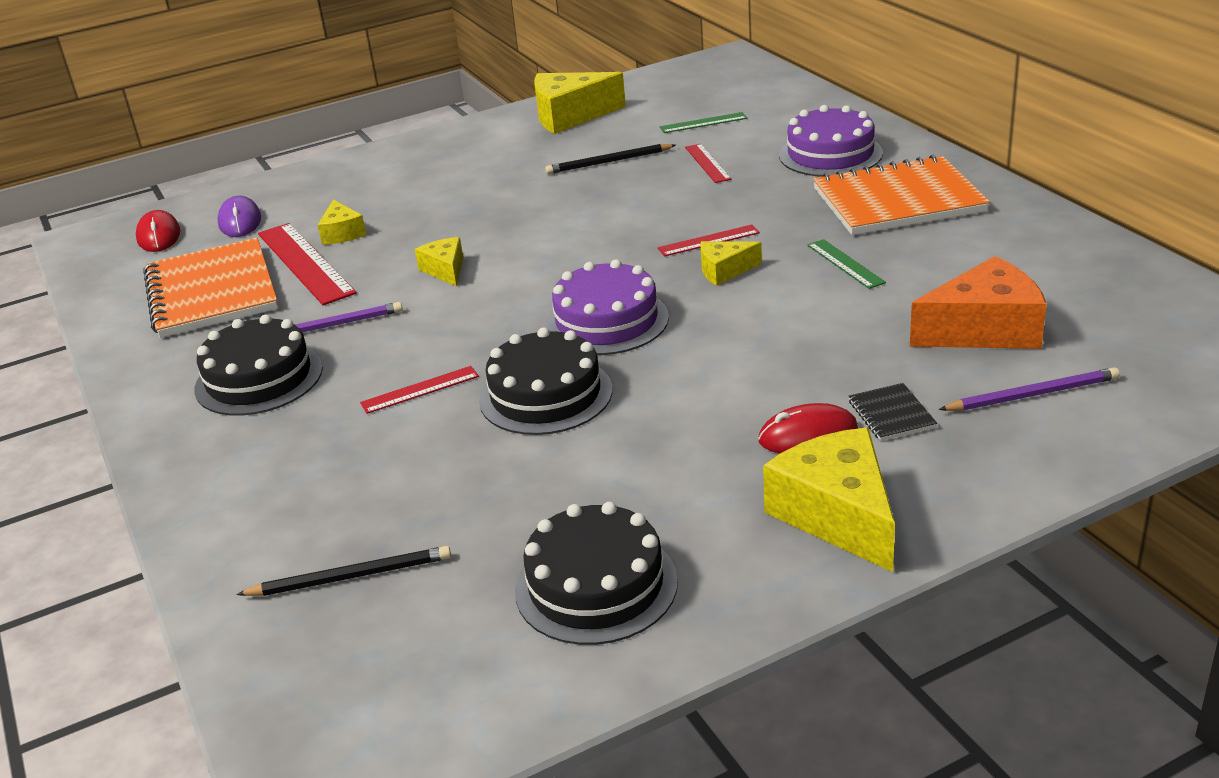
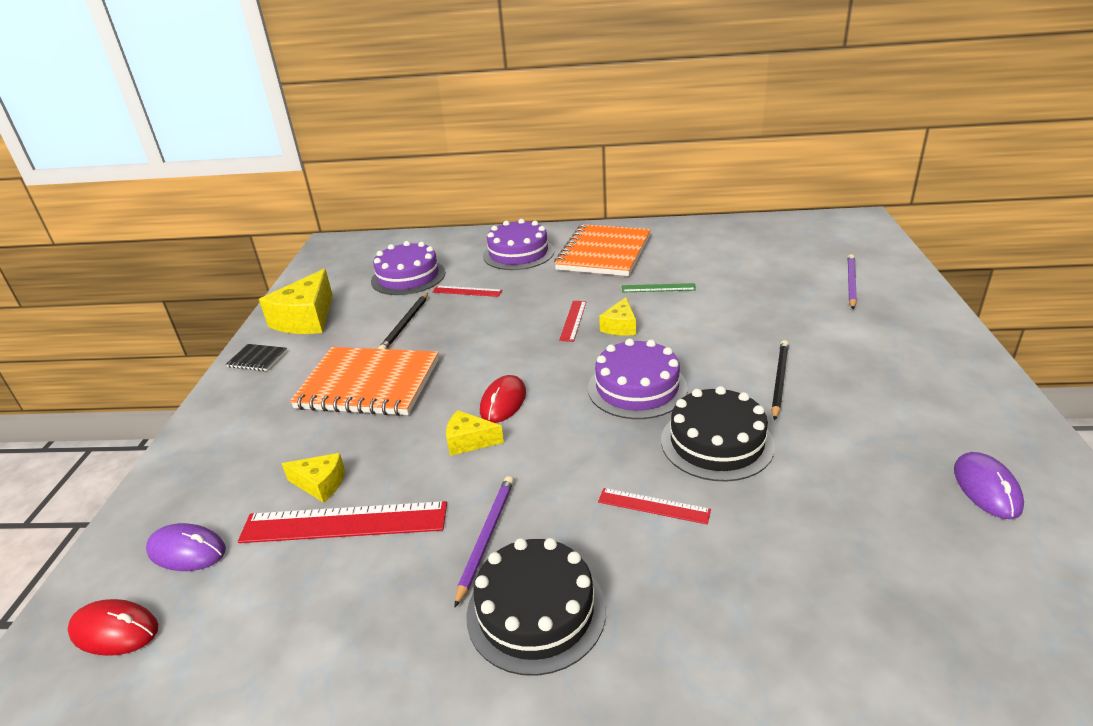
camera: 60 degrees left, 0 degrees up
orange notebook [143,238,278,338] -> orange notebook moved to [290,347,439,416]
black pencil [236,546,451,596] -> black pencil moved to [771,340,789,421]
red ruler [360,366,479,414] -> red ruler turned 75 degrees counterclockwise [598,488,711,524]
black cake [515,502,678,645] -> purple mouse [954,452,1024,519]
green ruler [660,112,747,133] -> purple cake [371,241,445,295]
red mouse [758,403,858,453] -> red mouse moved to [480,375,526,423]
yellow cheese [763,428,895,572] -> none
black notebook [849,383,937,441] -> black notebook moved to [226,344,287,371]
orange cheese [910,256,1047,349] -> none

